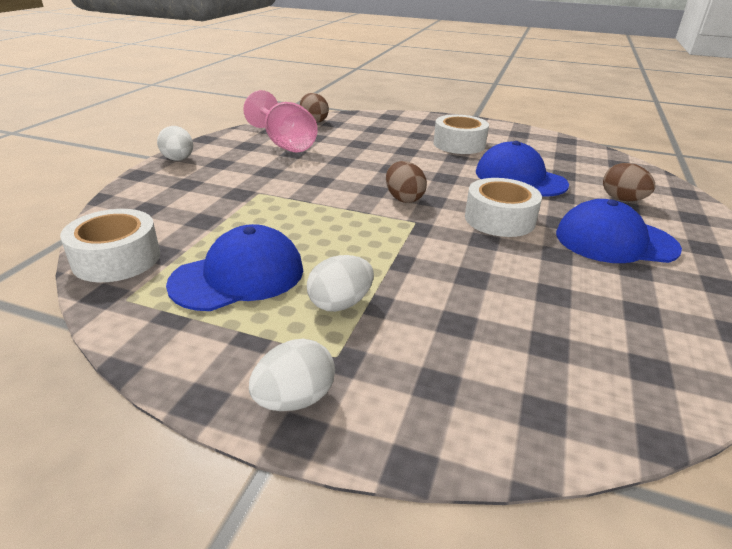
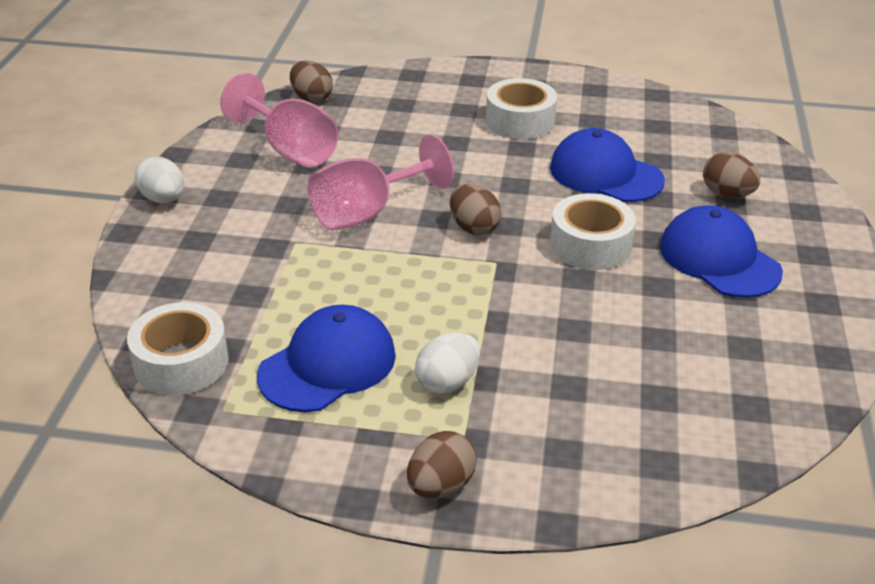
camera: 10 degrees left, 5 degrees up
white egg [249,339,335,411] -> brown egg [407,431,477,498]
blue cap [556,199,682,263] -> blue cap turned 60 degrees clockwise [660,205,783,298]
none -> pink goblet [308,135,454,231]

